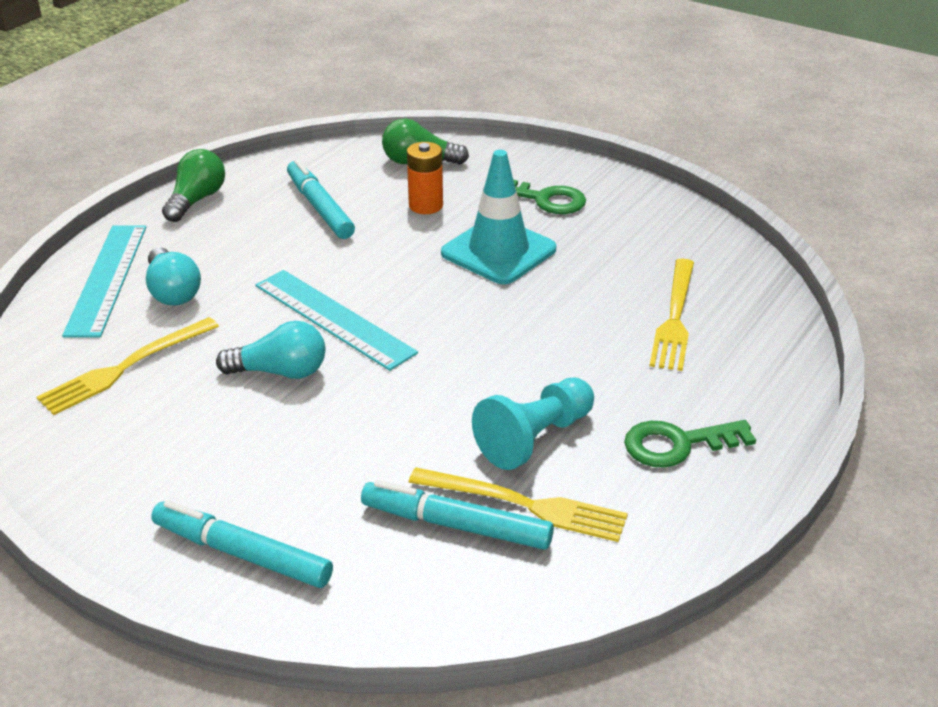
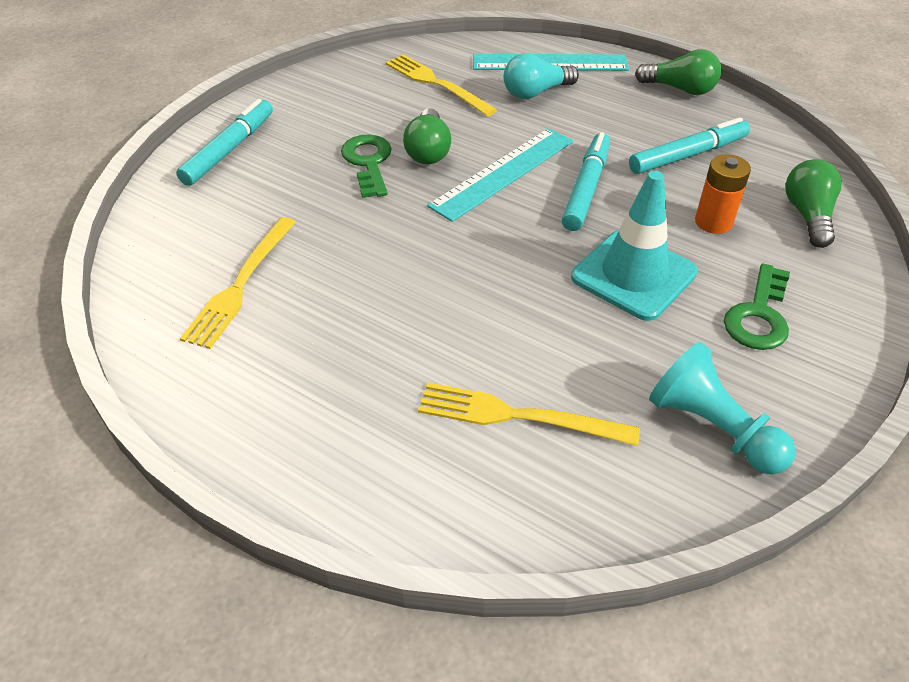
camera: 90 degrees right, 10 degrees up
turquoise light bulb [216,321,325,379] -> green light bulb [403,108,451,164]
turquoise marker [361,480,554,550] -> turquoise marker moved to [562,132,610,231]
turquoise pawn [472,378,594,470] -> turquoise pawn moved to [649,342,796,474]
green key [624,420,756,468] -> green key moved to [341,134,392,198]

